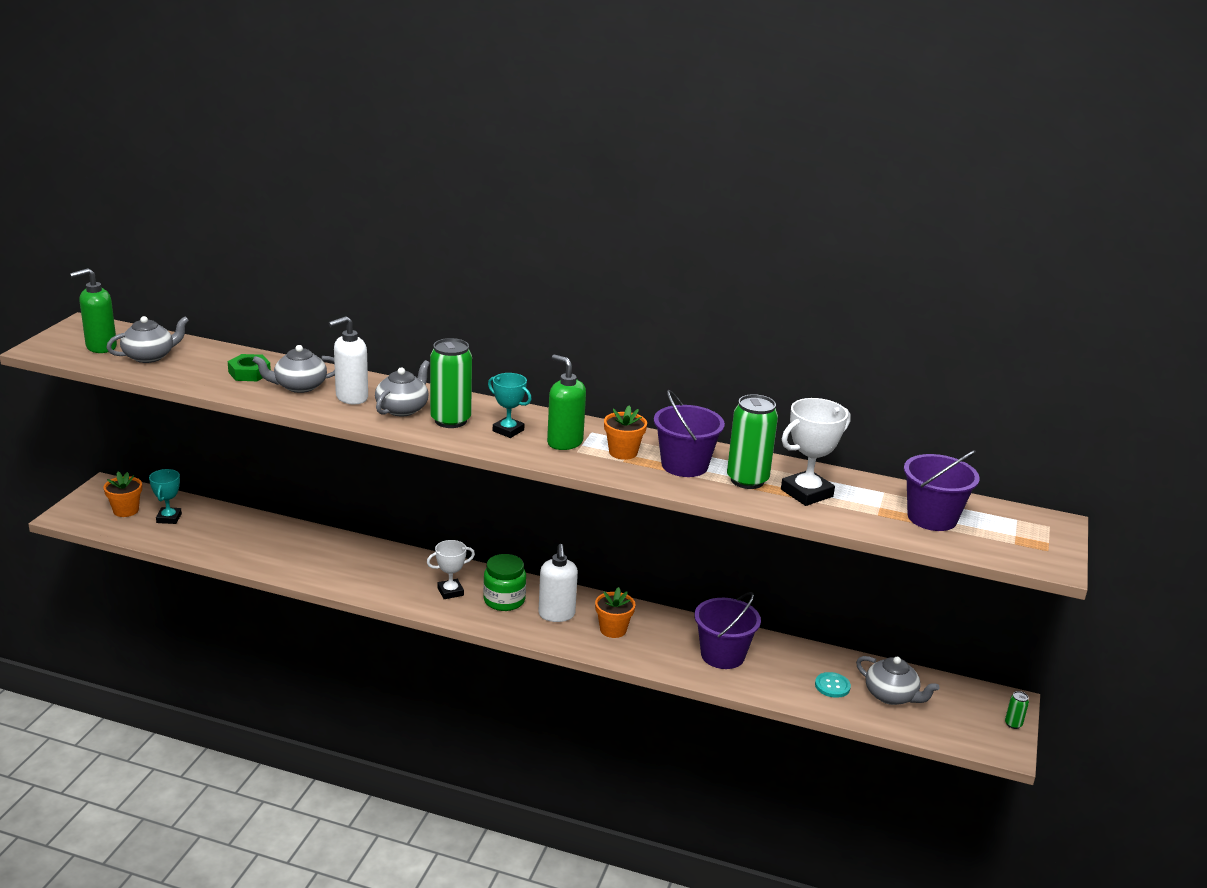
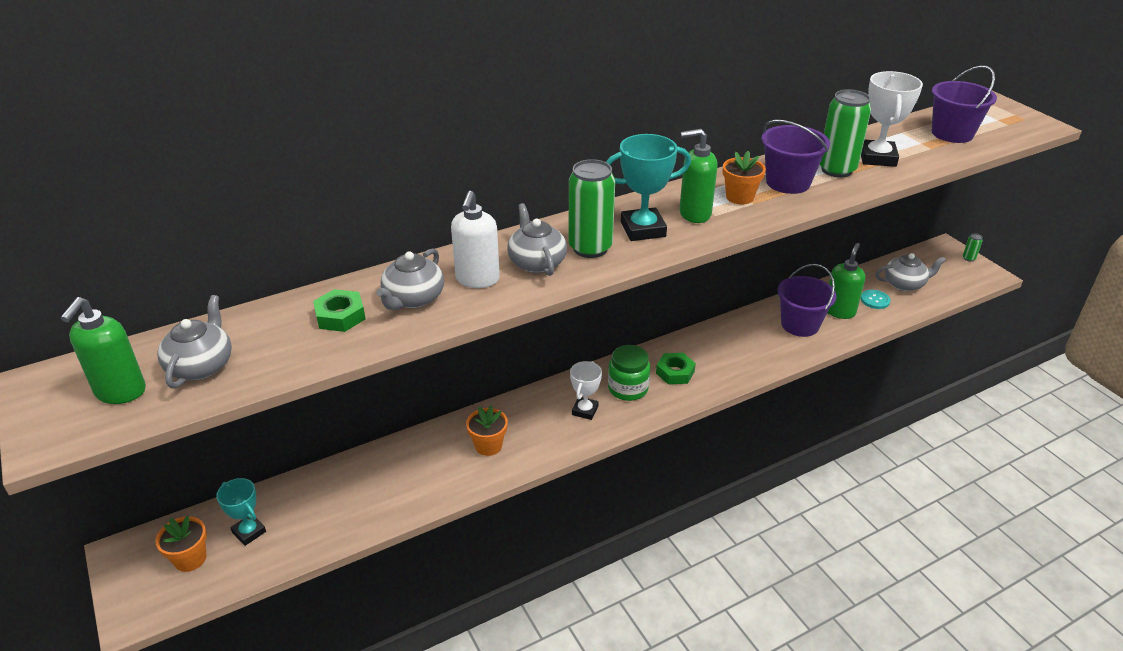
camera: 45 degrees left, 10 degrees up
turquoise trophy [488,373,532,438] -> turquoise trophy [606,134,691,241], size x1.56
white soap dispenser [538,544,578,622] -> green nut [656,353,696,384]
orange flower pot [595,587,635,638] -> orange flower pot moved to [466,405,508,456]
none -> green soap dispenser [828,243,865,319]

